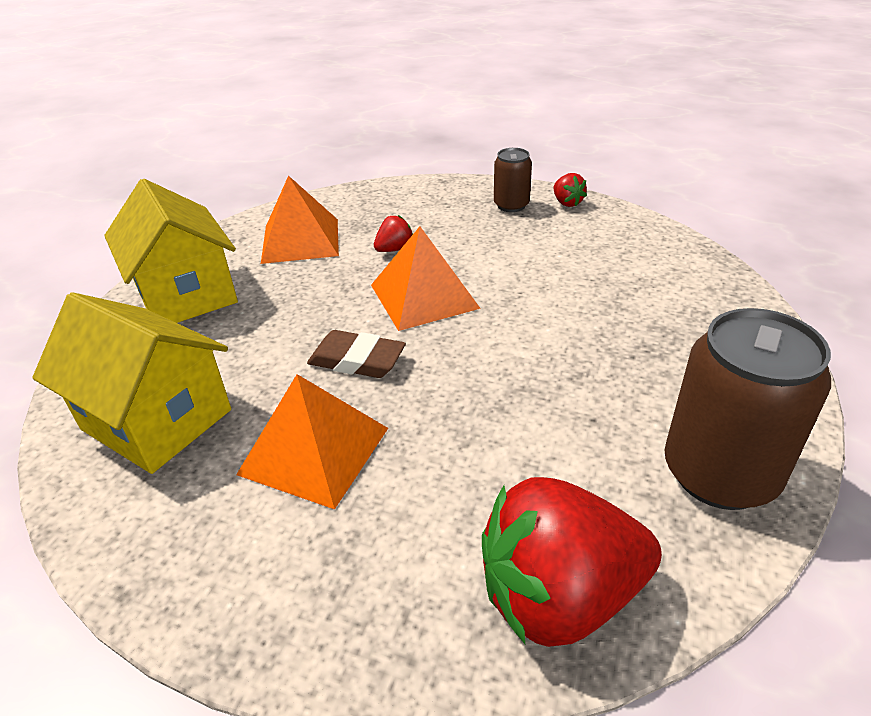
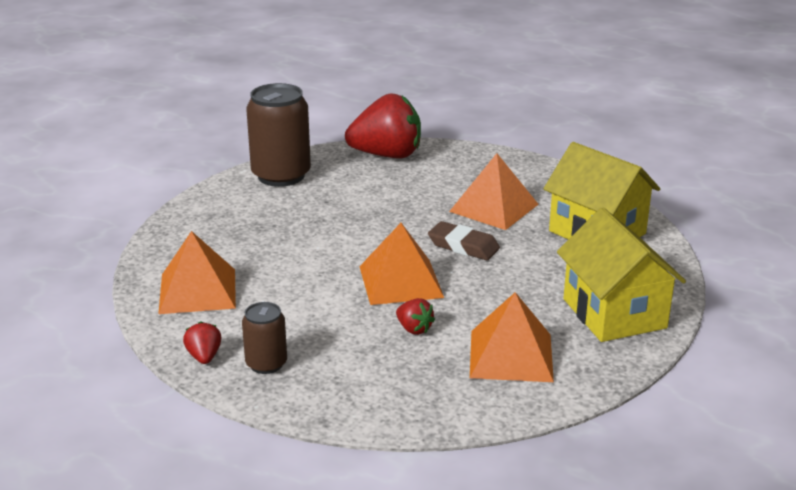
camera: 170 degrees left, 10 degrees down
red strawberry [374,215,413,252] -> red strawberry turned 105 degrees counterclockwise [396,298,435,335]
none -> orange pyramid [158,231,236,314]

